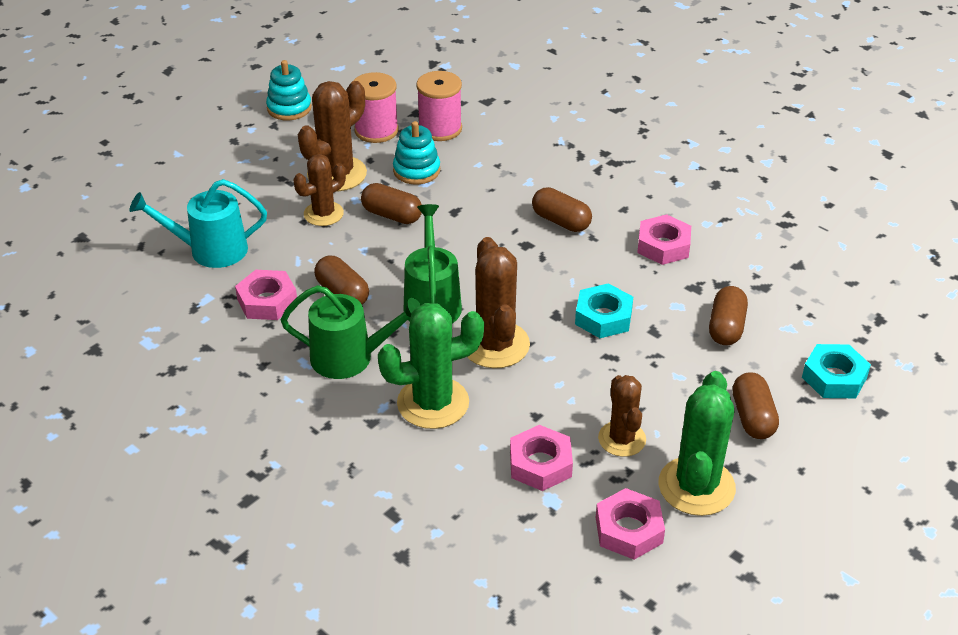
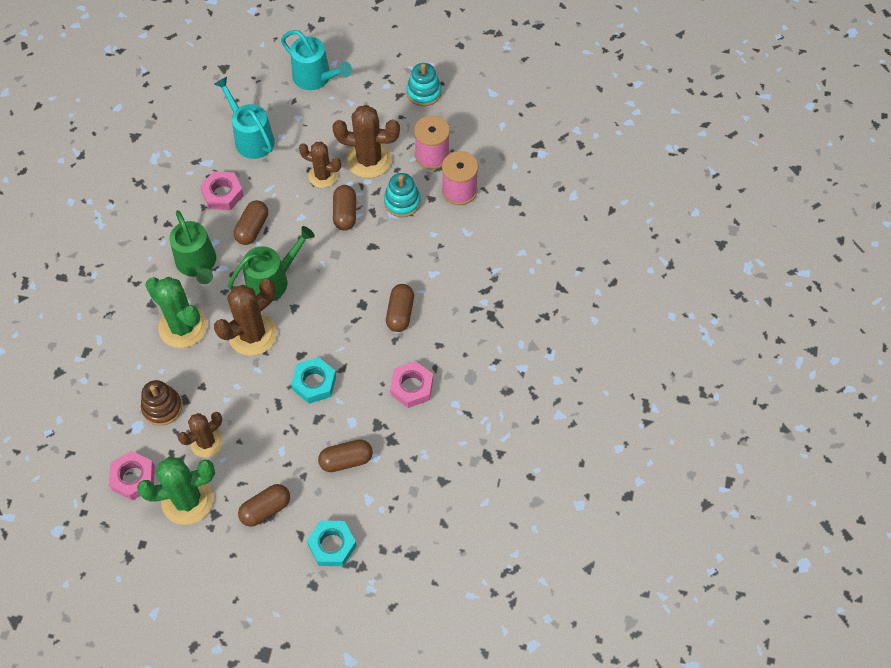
camera: 60 degrees right, 20 degrees up
pink nut [510,425,573,491] -> brown stacking toy [141,380,182,426]
none -> turquoise watering can [281,30,352,90]

